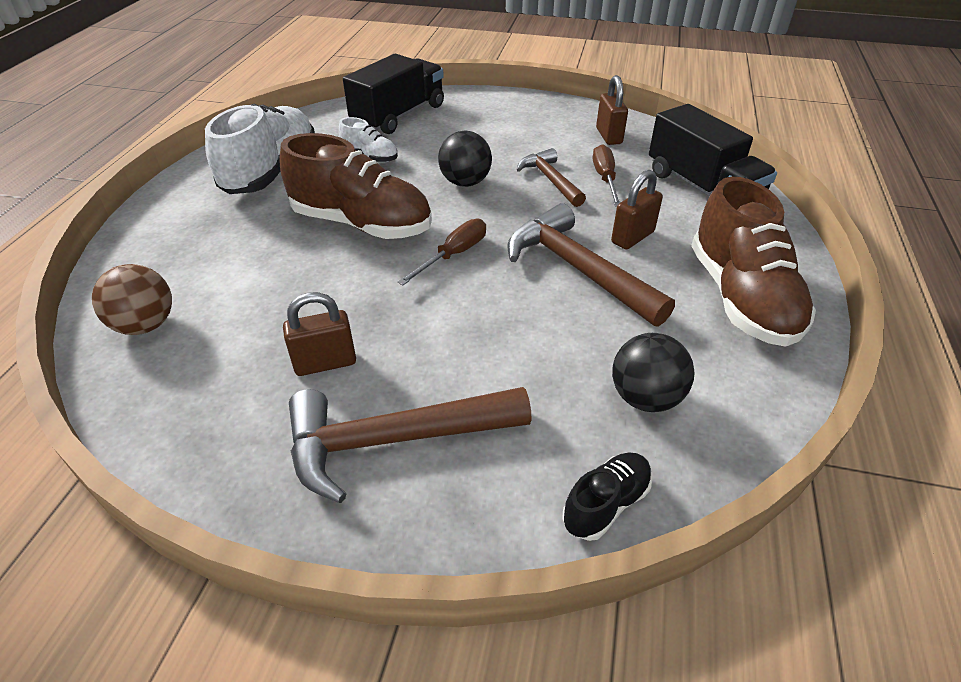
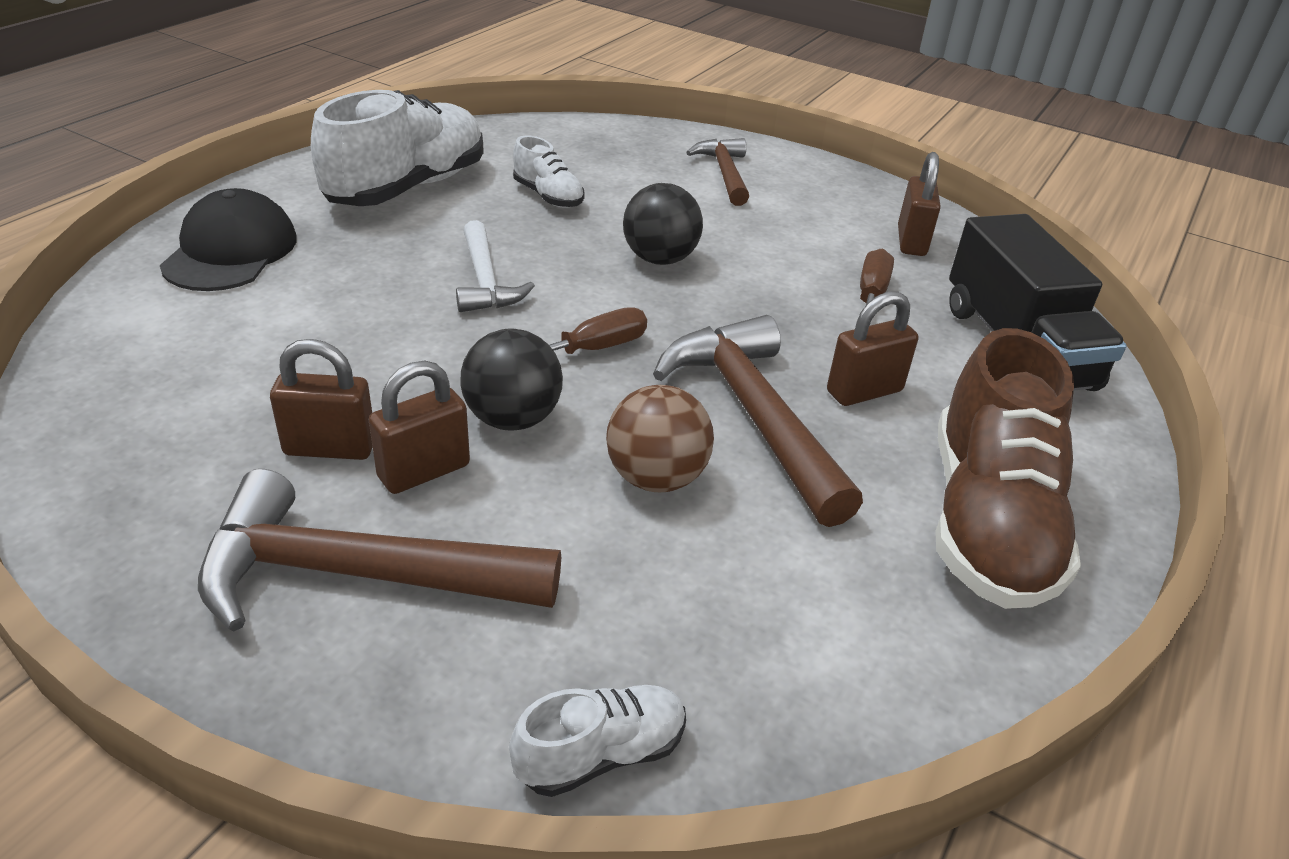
camera: 15 degrees right, 5 degrees down
brown ball [92,264,172,335] -> brown ball moved to [606,385,714,492]
brown shoe [279,133,432,239] -> white hammer [456,220,535,312]
black truck [343,54,444,134] -> none
brown hammer [516,148,586,207] -> brown hammer moved to [686,138,749,206]
black shoe [562,452,653,541] -> white shoe [509,685,686,797]
black ball [612,333,694,412] -> black ball moved to [460,329,563,430]
none -> black cap [160,188,297,291]
none -> brown padlock [369,361,470,494]

